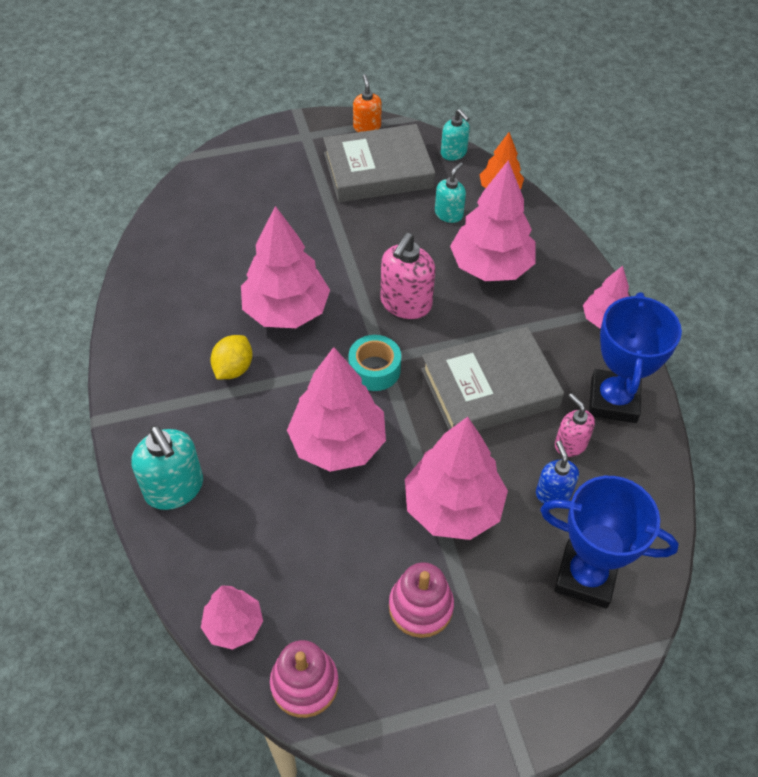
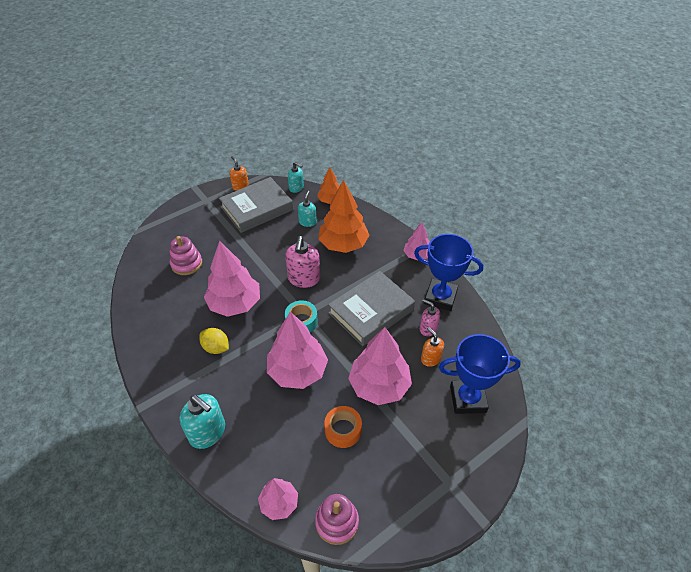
camera: 20 degrees left, 5 degrees down
yellow lemon [210,335,252,379] -> yellow lemon turned 60 degrees counterclockwise [200,328,229,354]
pink stacking toy [389,562,454,638] -> pink stacking toy moved to [170,236,202,275]
pink tree [450,160,536,281] -> orange tree [318,180,370,253]
blue soap dispenser [536,441,579,504] -> orange soap dispenser [421,327,444,367]
blue trophy [589,292,682,423] -> blue trophy turned 60 degrees counterclockwise [414,234,483,311]
none -> orange tape [324,406,362,448]

